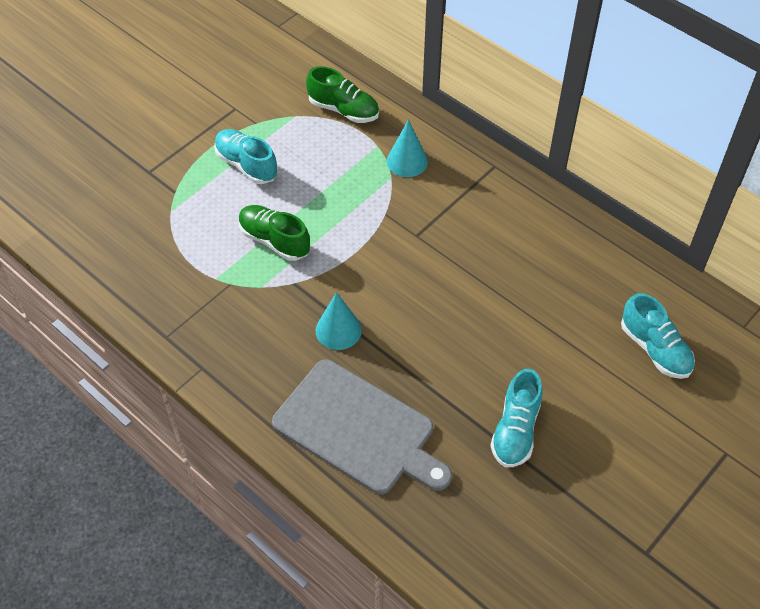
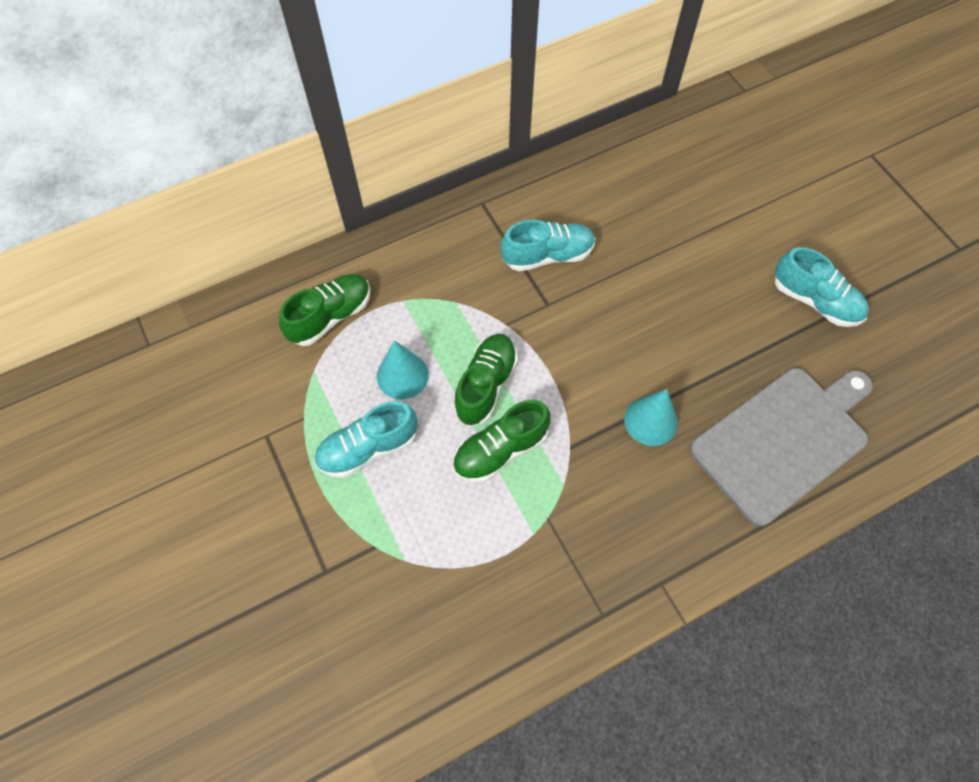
camera: 70 degrees left, 10 degrees up
turquoise cone [386,120,428,177] -> turquoise cone moved to [377,340,429,399]
turquoise shoe [621,293,695,379] -> turquoise shoe moved to [501,220,595,271]
none -> green shoe [453,334,518,425]

